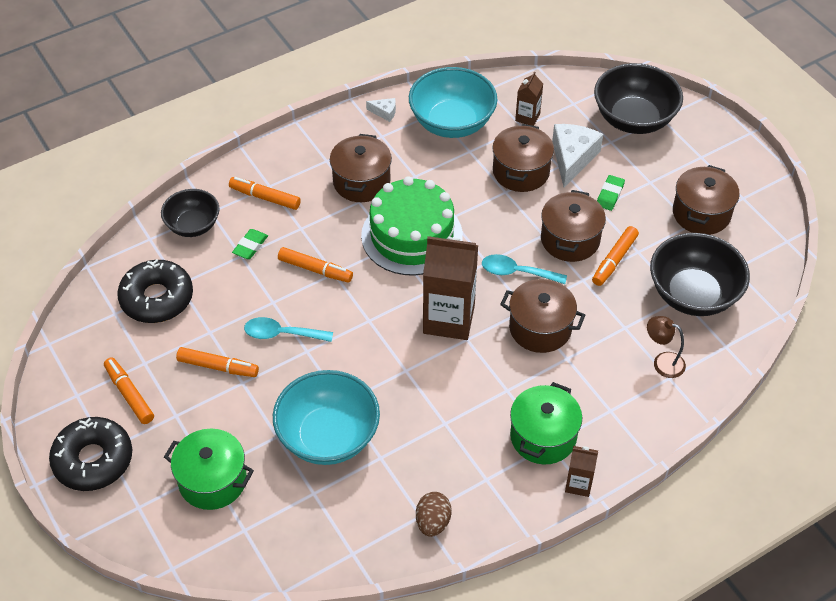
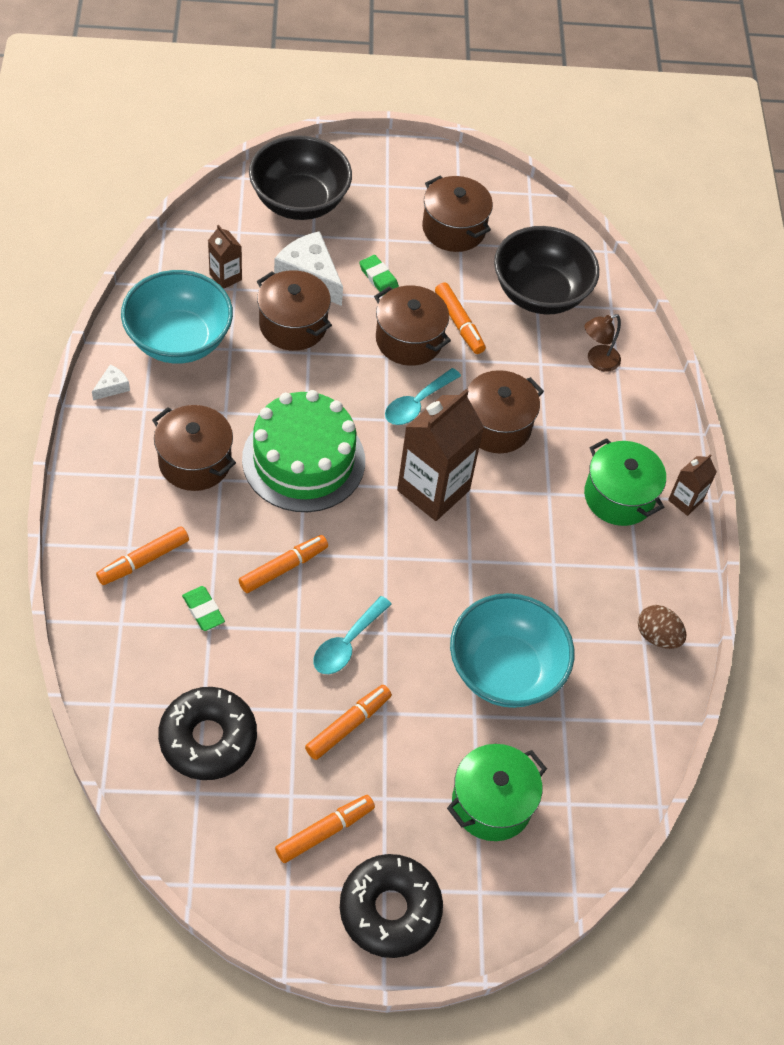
camera: 65 degrees left, 5 degrees up
orange marker [104,357,154,424] -> orange marker turned 150 degrees clockwise [275,795,375,863]
black bowl [161,189,219,237] -> none

